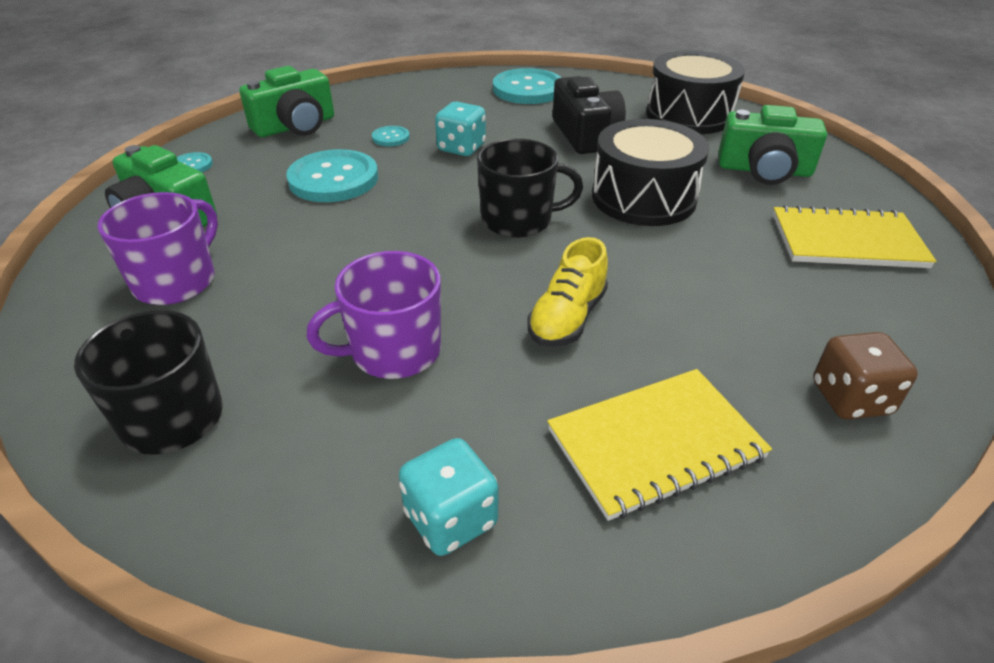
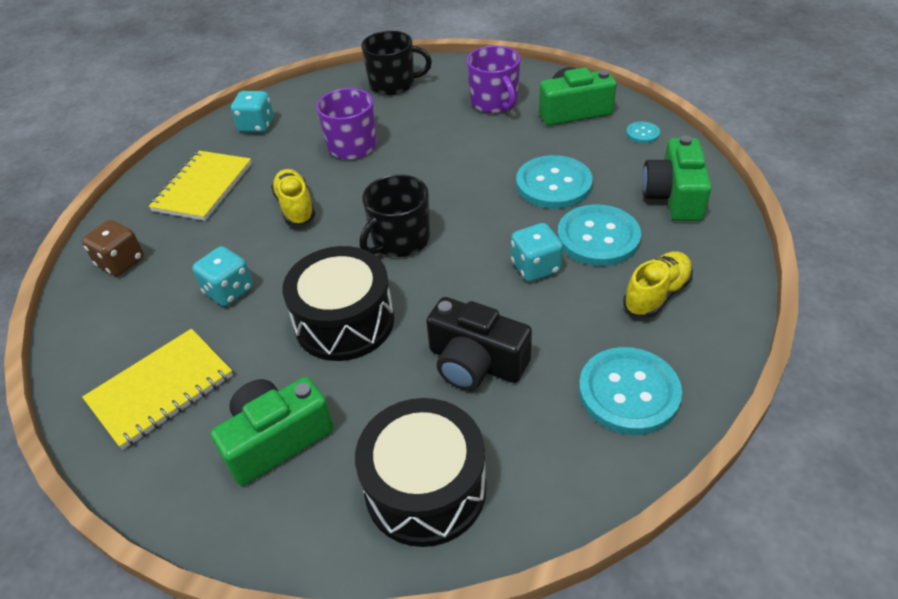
camera: 135 degrees right, 5 degrees up
turquoise button [372,126,410,146] -> turquoise button [557,204,641,266], size x2.16
none -> turquoise dice [192,246,253,306]
none -> yellow shoe [623,251,693,318]

